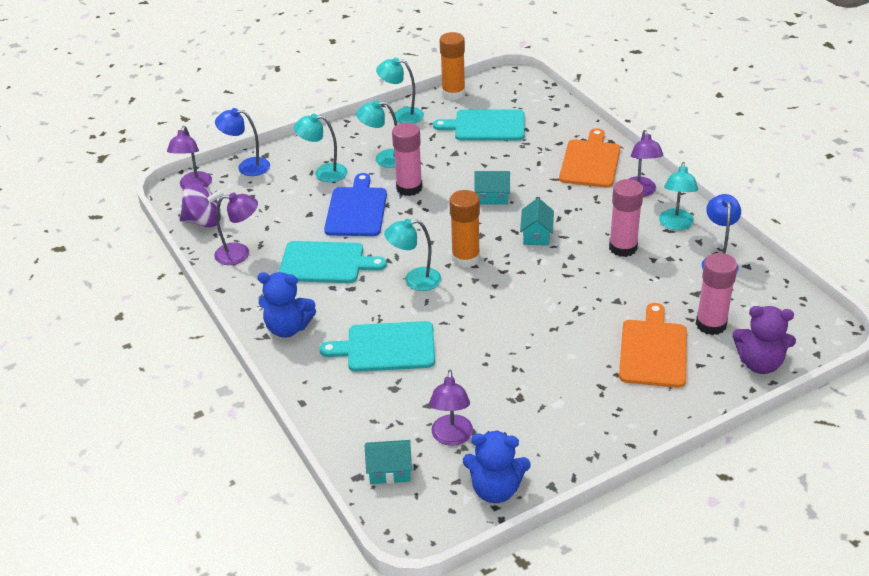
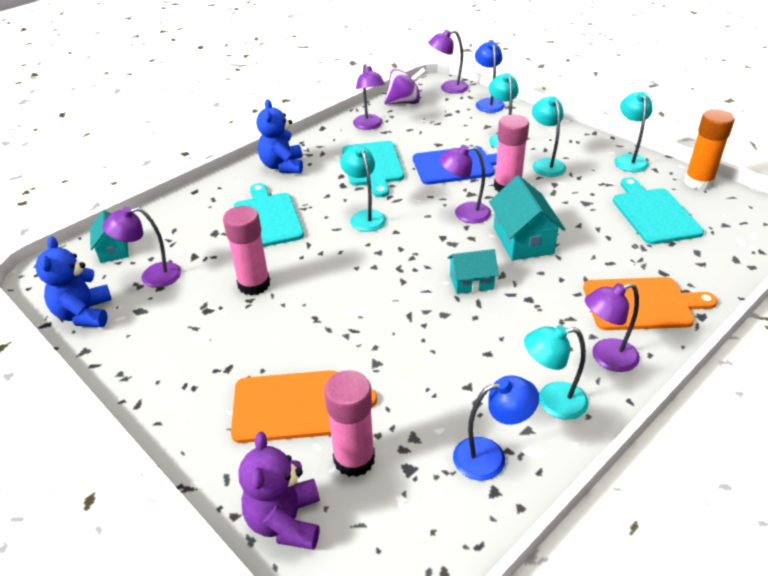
camera: 75 degrees right, 0 degrees up
purple spinning top [179,184,225,227] -> purple spinning top turned 90 degrees counterclockwise [384,68,426,104]
orange glue stick [449,190,480,268] -> none
turquoise house [474,171,510,205] -> turquoise house [489,175,566,260], size x1.59
pink glue stick [609,179,644,257] -> pink glue stick moved to [223,206,270,295]
none -> purple lamp [439,145,491,223]

